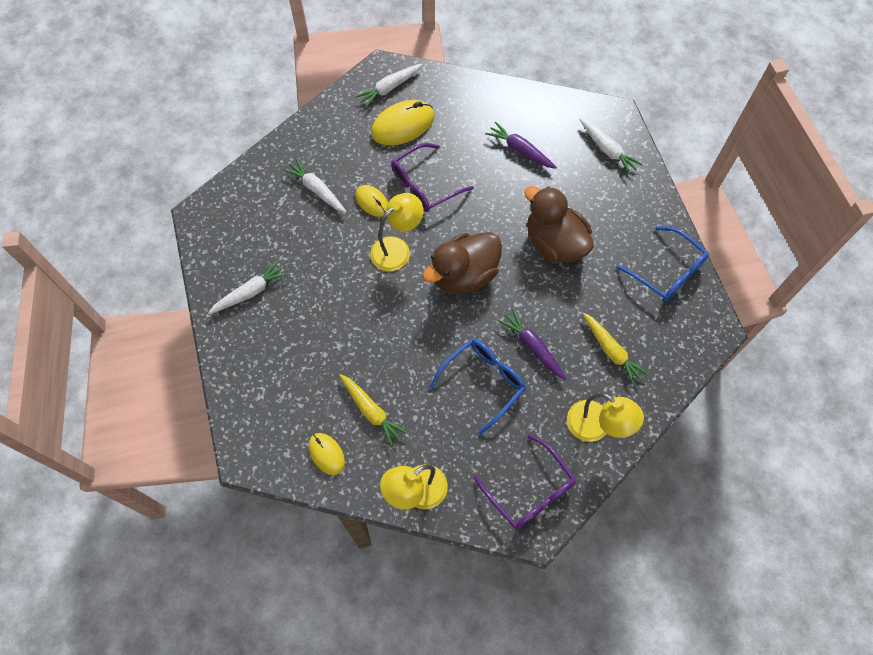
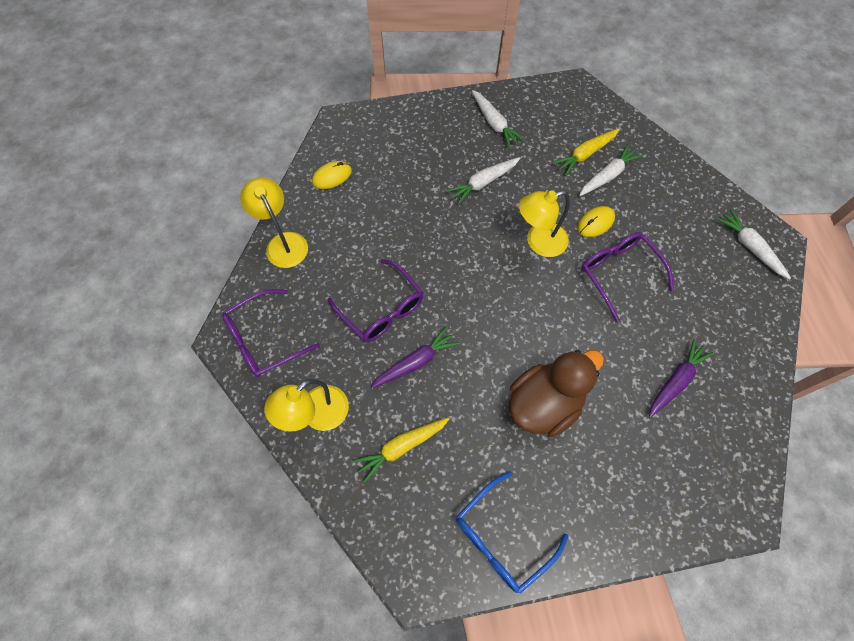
camera: 95 degrees right, 0 degrees up
yellow carrot [339,374,408,447] -> yellow carrot moved to [553,129,620,176]
yellow lamp [370,193,424,271] -> yellow lamp turned 105 degrees clockwise [519,190,570,257]
yellow mouse [371,100,434,146] -> none
brown duck [423,232,502,294] -> none
blue glasses [429,339,526,435] -> purple glasses [327,259,424,342]
white carrot [579,119,643,175] -> white carrot moved to [447,157,520,205]

